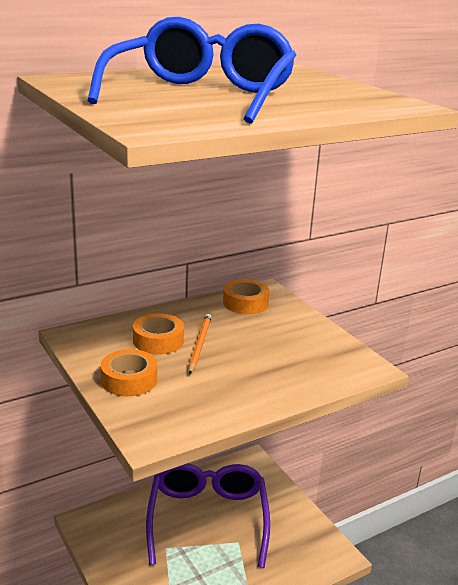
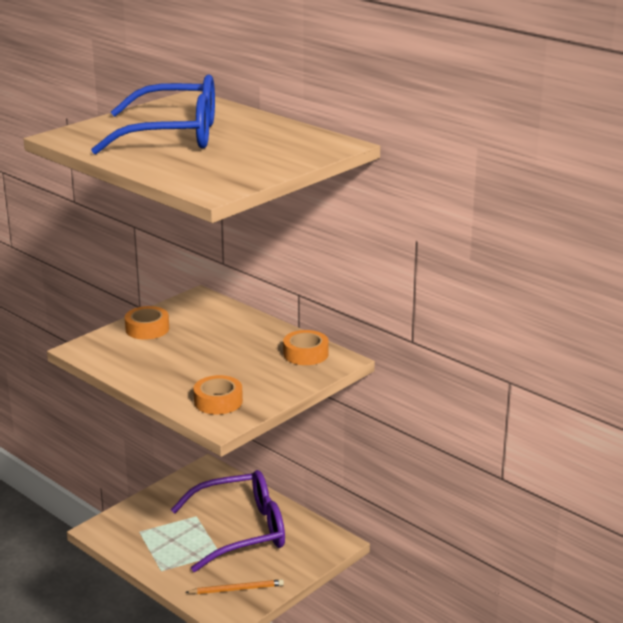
camera: 75 degrees right, 0 degrees up
orange tape [133,313,184,354] -> orange tape moved to [193,375,243,414]
orange pencil [188,314,211,374] -> orange pencil moved to [185,579,284,594]

